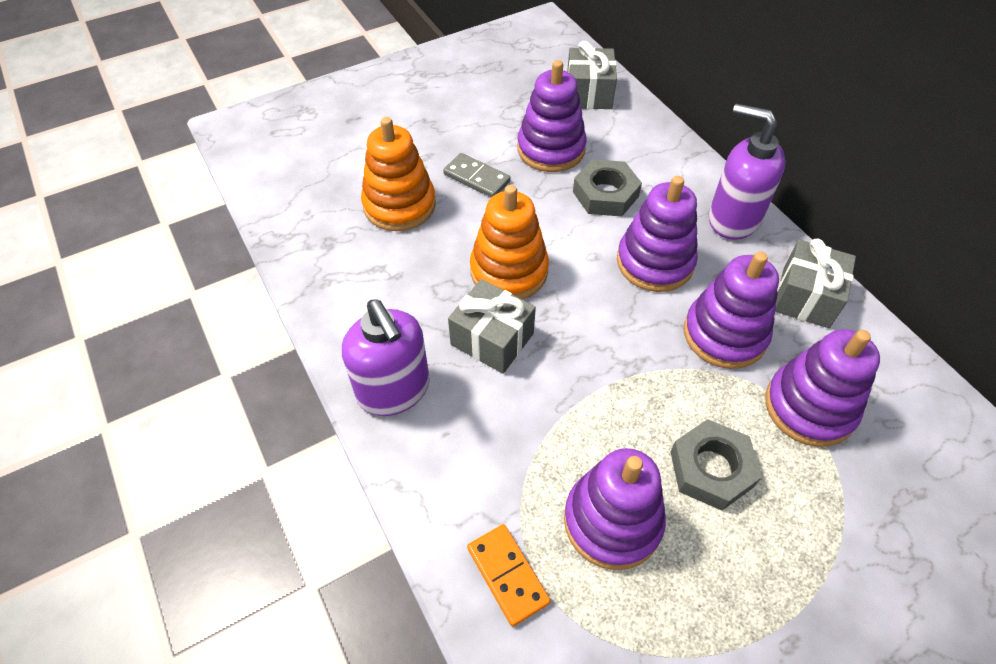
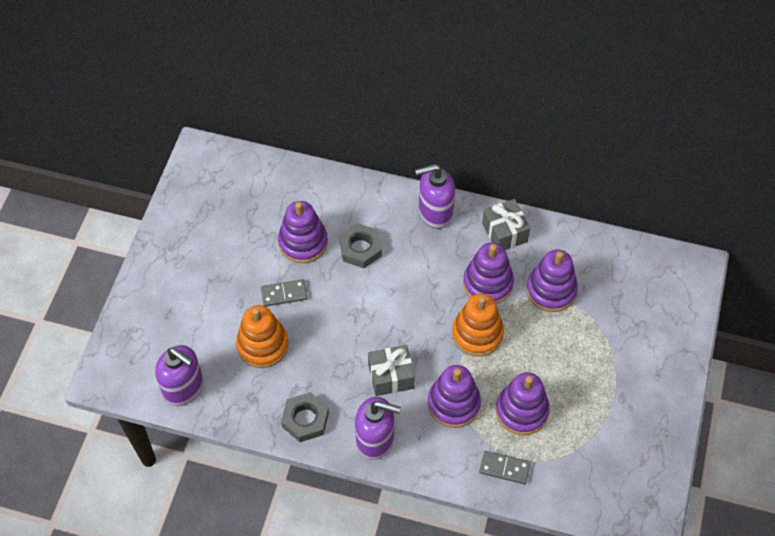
camera: 45 degrees left, 5 degrees up
orange domino [467,524,551,626] -> grey domino [479,451,531,484]
orange stacking toy [470,185,549,299] -> orange stacking toy moved to [452,294,504,357]
grey gift [567,41,617,109] -> none
purple stacking toy [617,176,698,292] -> purple stacking toy moved to [428,365,481,428]
grey nut [670,419,762,511] -> grey nut moved to [281,392,329,442]
none -> purple soap dispenser [155,345,203,406]

